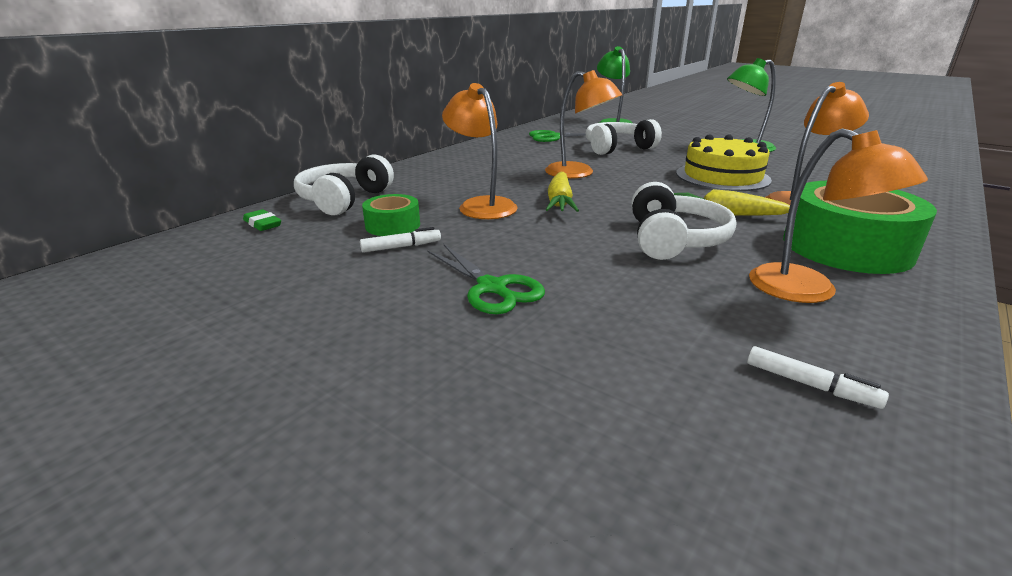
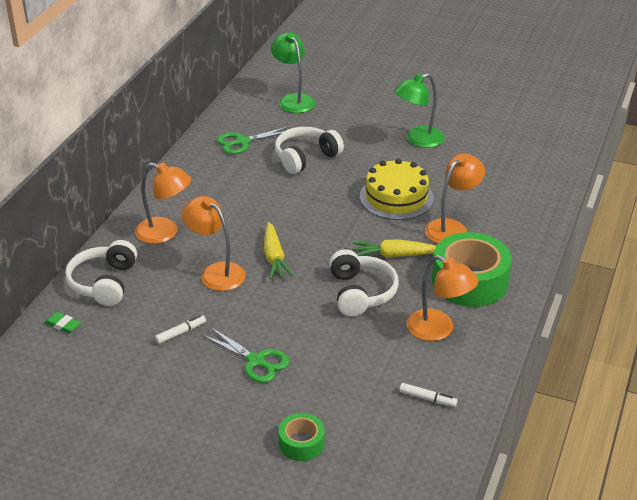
camera: 15 degrees left, 10 degrees up
green tape [362,194,420,236] -> green tape moved to [279,413,325,461]
orange lamp [545,70,622,179] -> orange lamp moved to [135,162,191,244]

